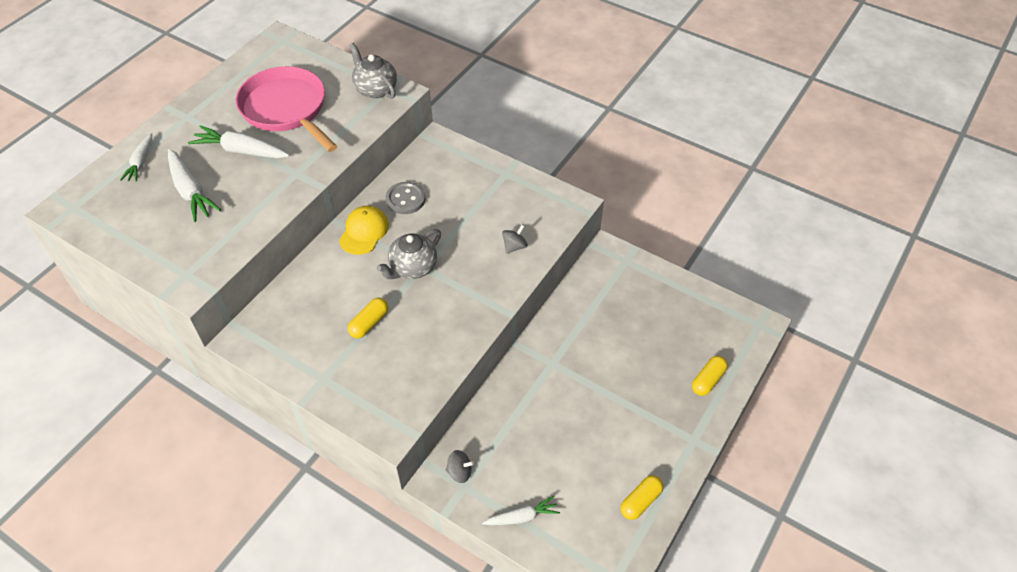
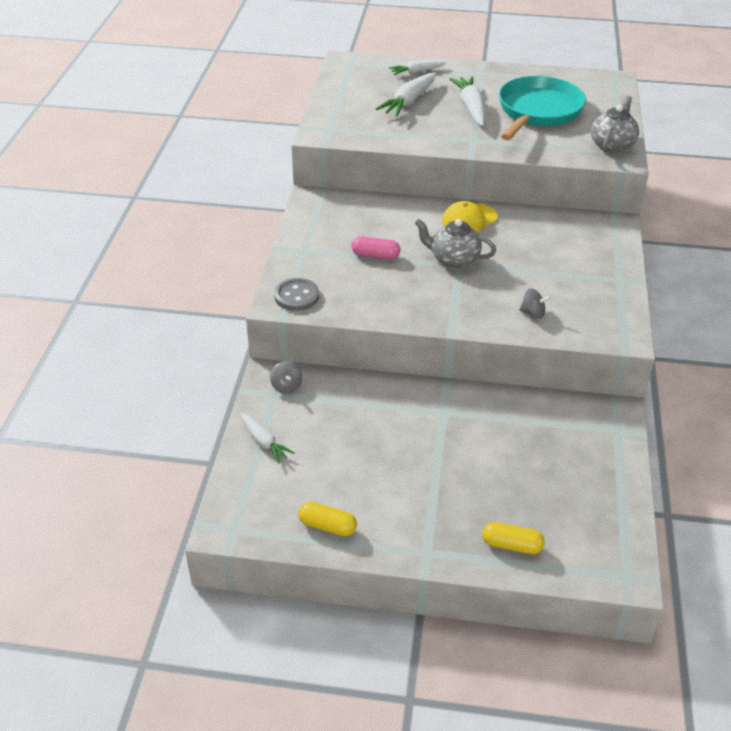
camera: 65 degrees right, 10 degrees down
pink pan [236,66,337,152] -> turquoise pan [499,76,586,140]
yellow cap [339,206,389,255] -> yellow cap turned 150 degrees clockwise [442,201,498,233]
yellow capsule [348,298,388,338] -> pink capsule [351,236,400,259]
grey button [386,182,425,214] -> grey button moved to [274,278,319,311]

